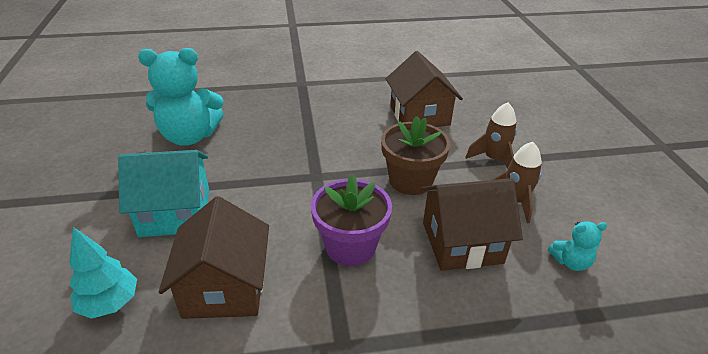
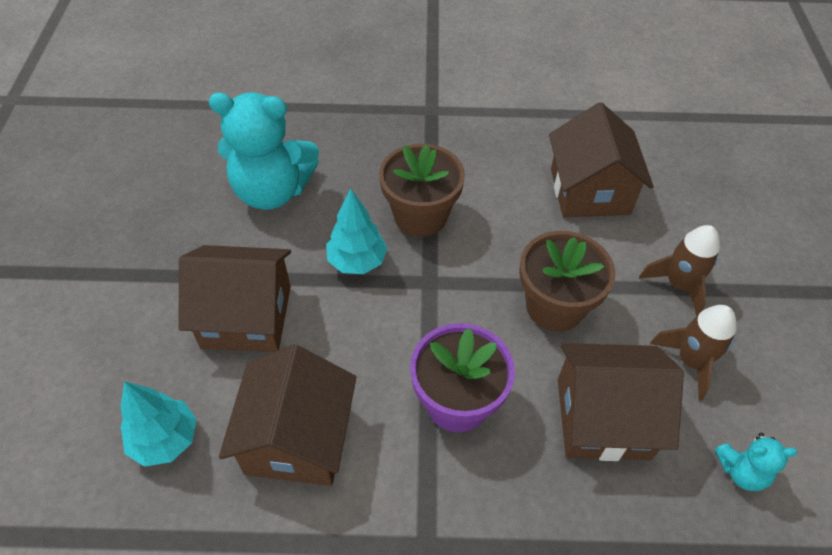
camera: 10 degrees right, 15 degrees up
turquoise house [118,150,209,237] -> brown house [179,245,291,352]
none -> turquoise tree [326,189,387,274]
none -> brown flower pot [379,144,465,237]

